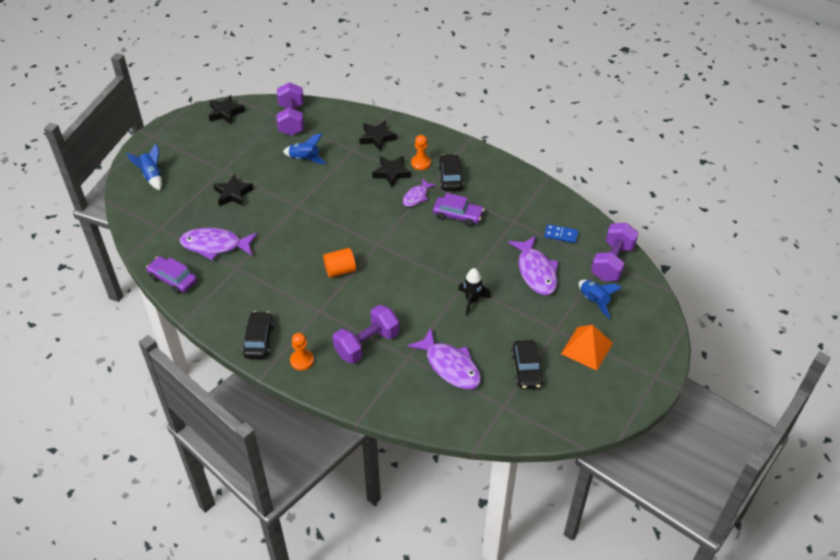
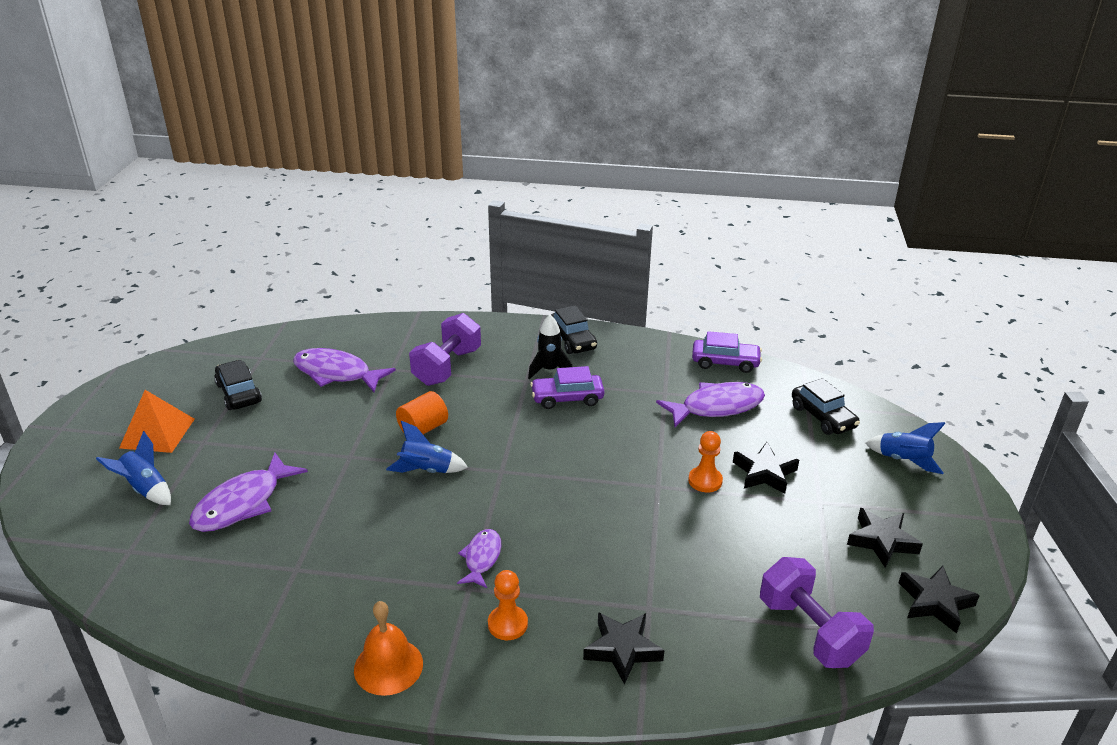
camera: 155 degrees right, 15 degrees down
blue rocket [283,133,326,164] -> blue rocket moved to [386,421,468,473]
orange pawn [290,333,314,371] -> orange pawn moved to [688,431,723,492]
orange cylinder [323,248,356,278] -> orange cylinder moved to [396,391,448,434]
black star [372,156,411,187] -> black star moved to [847,508,923,568]
purple car [433,193,484,227] -> purple car moved to [530,366,605,409]
black car [438,154,464,191] -> black car moved to [792,378,860,435]
black rocket [458,268,491,316] -> black rocket moved to [528,315,572,380]
purple fish [508,235,558,295] -> purple fish turned 105 degrees counterclockwise [189,453,308,532]
blue domino [544,224,579,243] -> none
purple dumbbell [591,223,638,281] -> none
none -> orange bell [354,601,423,696]

